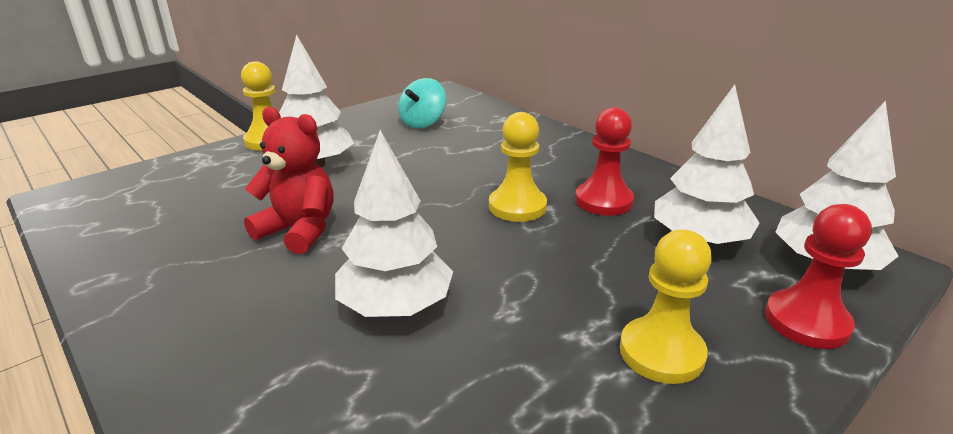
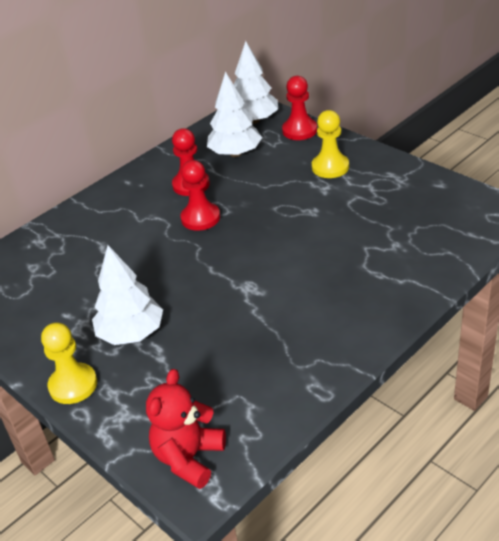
camera: 90 degrees left, 10 degrees up
red teddy bear [244,107,333,254] -> red teddy bear moved to [146,369,226,489]
white tree [335,130,453,317] -> none
turquoise spinning top [398,78,446,129] -> none
yellow pawn [489,112,547,222] -> red pawn [180,160,220,231]

